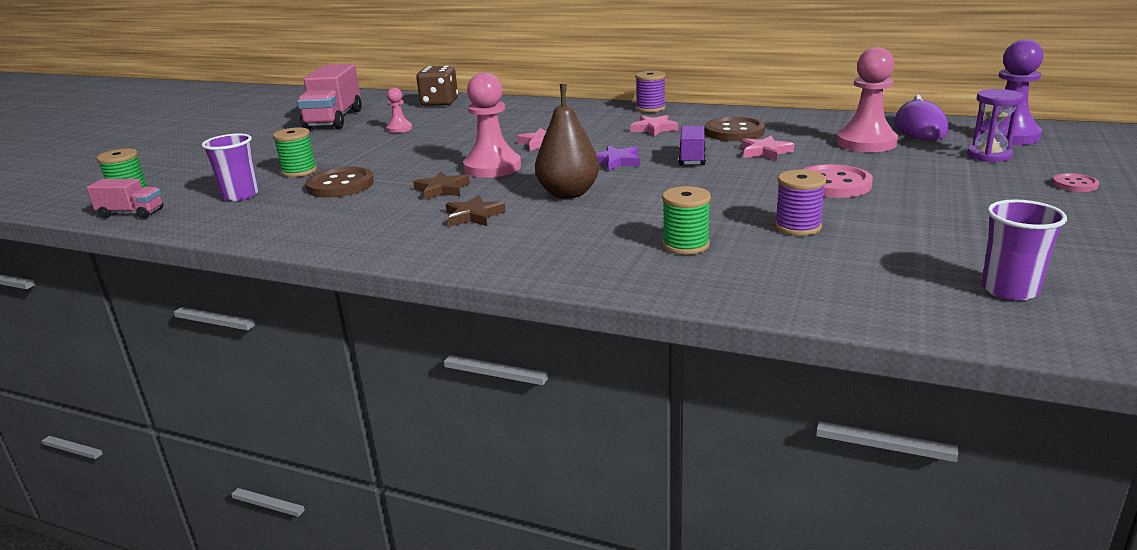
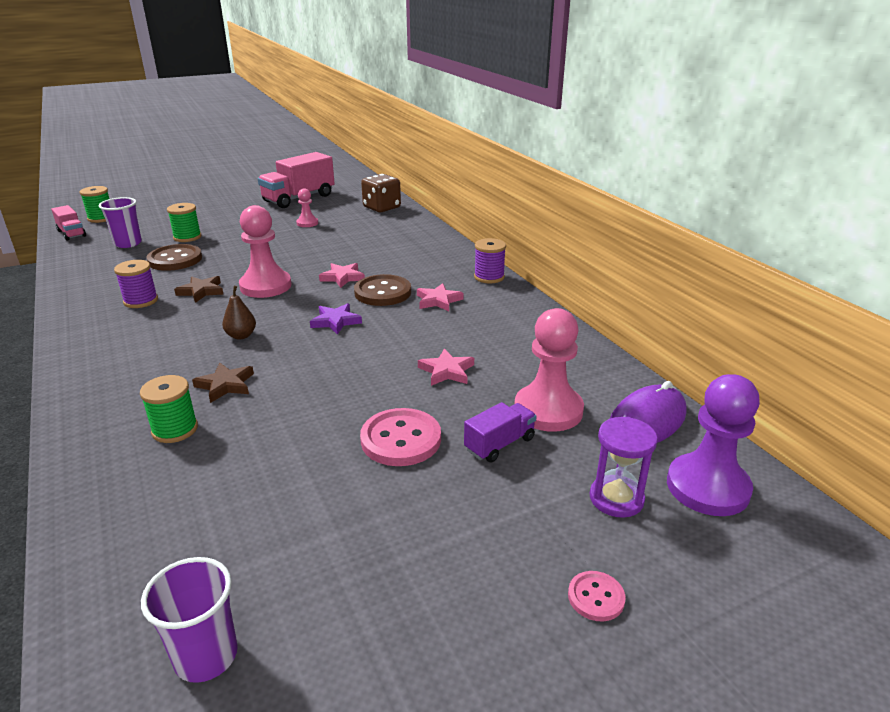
camera: 40 degrees right, 5 degrees up
brown star [446,195,506,227] -> brown star moved to [192,363,254,403]
brown pear [535,84,599,199] -> brown pear [222,286,256,340], size x0.55
purple truck [678,126,706,165] -> purple truck moved to [464,402,537,463]
brown button [705,117,765,141] -> brown button moved to [354,274,411,306]
purple spool [775,170,826,236] -> purple spool moved to [114,260,158,308]

